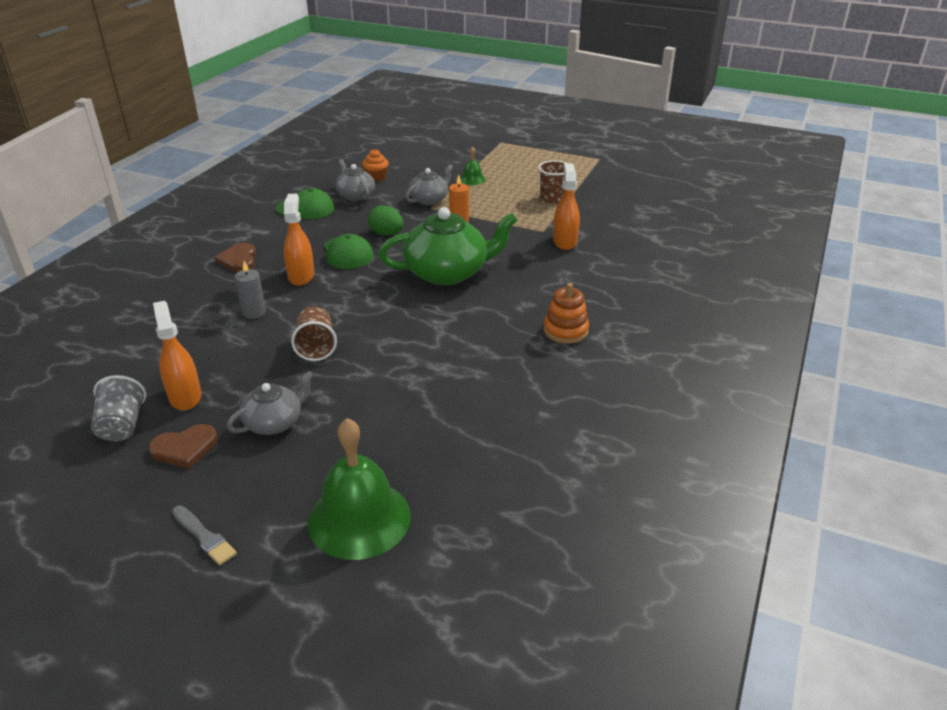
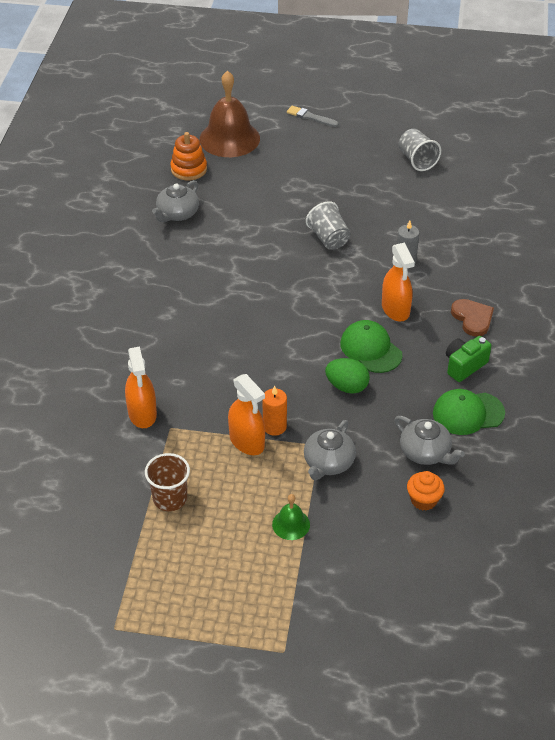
camera: 165 degrees right, 10 degrees up
brown heart [149,424,218,469] -> none
orange spray bottle [153,301,201,410] -> orange spray bottle moved to [228,374,265,455]
grey teapot [227,371,314,435] -> grey teapot moved to [152,180,199,222]
brown cup [291,306,337,361] -> grey cup [306,201,351,250]
green bell [308,418,411,560] -> brown bell [199,70,260,157]
green teapot [379,207,518,285] -> none
orange stacking toy [543,283,589,344] -> orange stacking toy moved to [171,132,207,181]
none -> green camera [446,336,492,382]

